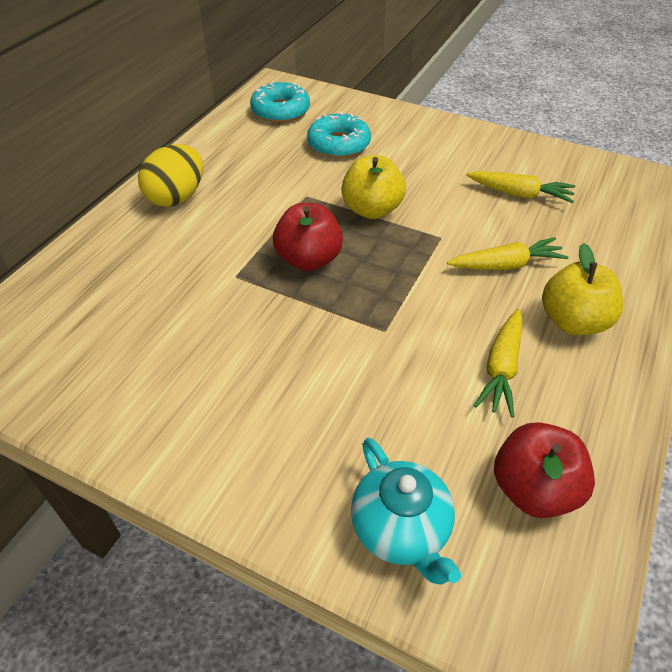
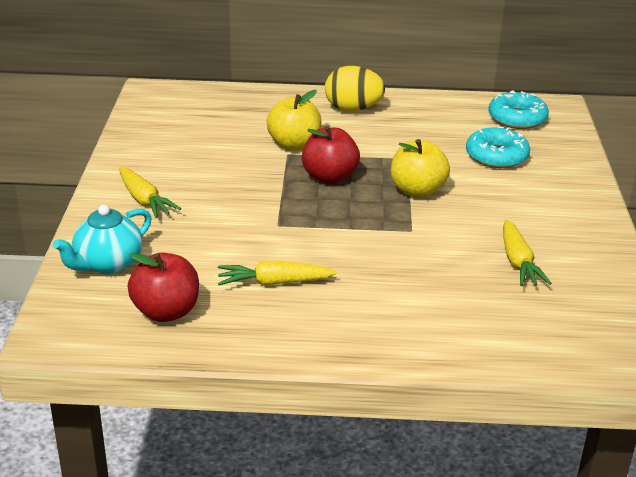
camera: 65 degrees right, 15 degrees down
yellow carrot [447,237,569,270] -> yellow carrot moved to [119,167,181,218]
yellow apple [542,243,623,335] -> yellow apple moved to [267,90,321,151]

